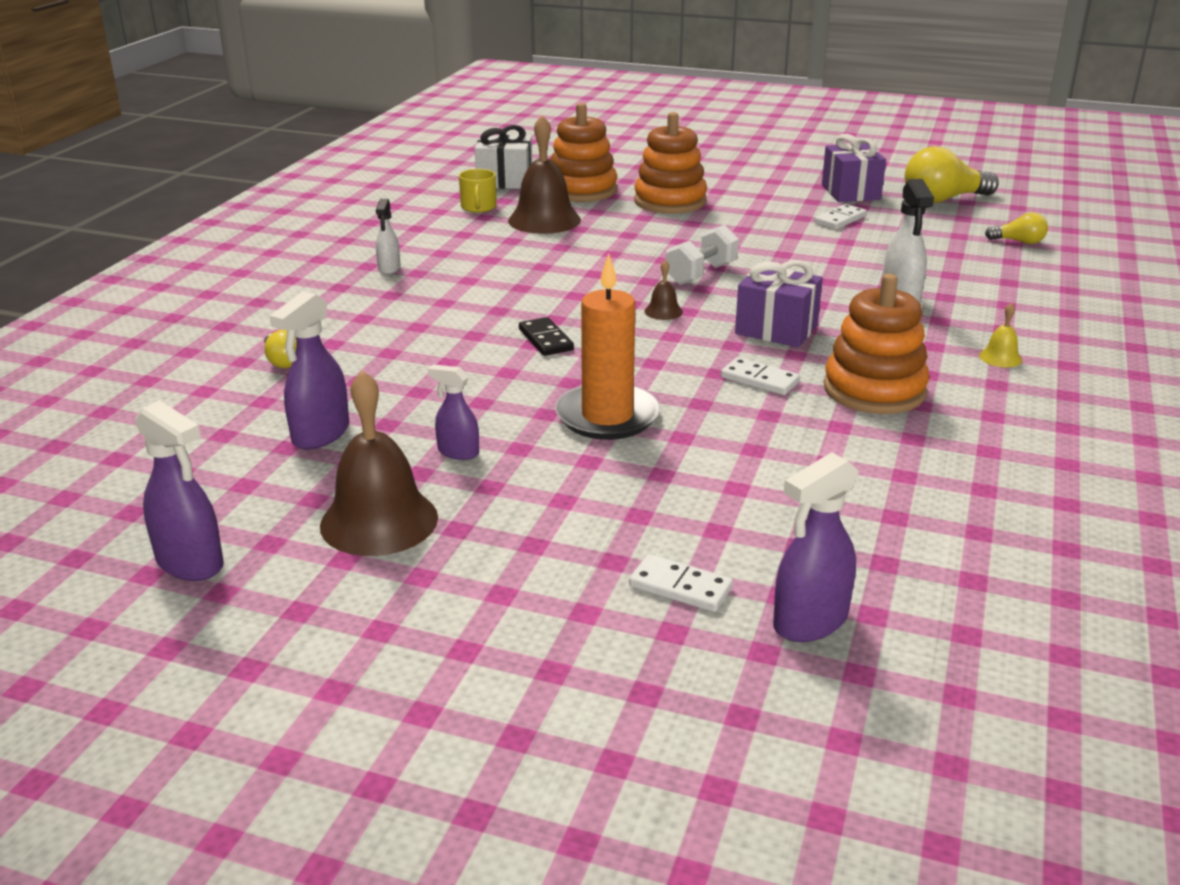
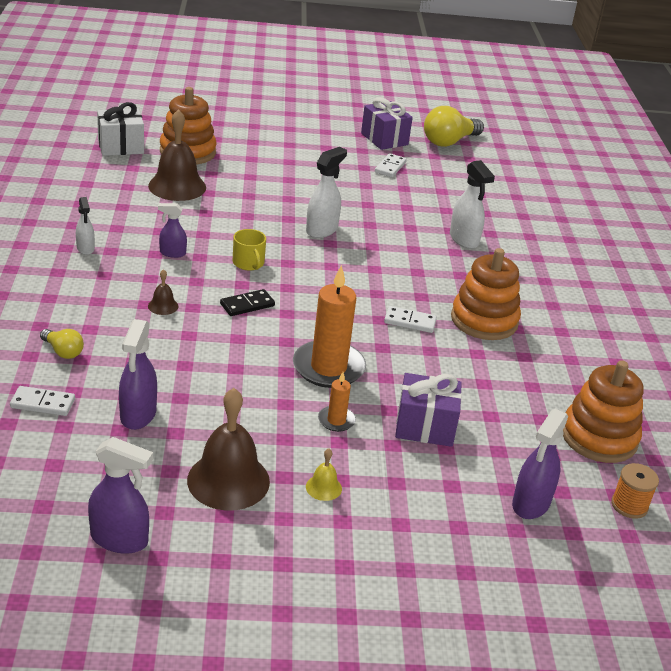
camera: 25 degrees left, 5 degrees up
purple spray bottle [428,365,479,460] -> purple spray bottle moved to [158,203,187,258]
yellow mug [459,169,497,212] -> yellow mug moved to [233,229,266,271]
black domino [519,317,574,356] -> black domino turned 75 degrees counterclockwise [220,289,275,316]
white domino [629,554,733,612] -> white domino moved to [10,386,75,416]
orange stacking toy [634,112,707,214] -> orange stacking toy moved to [563,360,644,463]
brown bell [645,260,683,320] -> brown bell moved to [148,269,178,315]
white dumbbell [666,225,739,285] -> white spray bottle [306,147,347,238]
purple gift [735,260,823,347] -> purple gift moved to [395,373,462,447]
yellow bell [979,302,1022,367] -> yellow bell moved to [306,449,342,501]
yellow light bulb [985,212,1048,244] -> none
none -> orange candle [318,372,356,432]
none -> orange spool [611,463,659,519]

